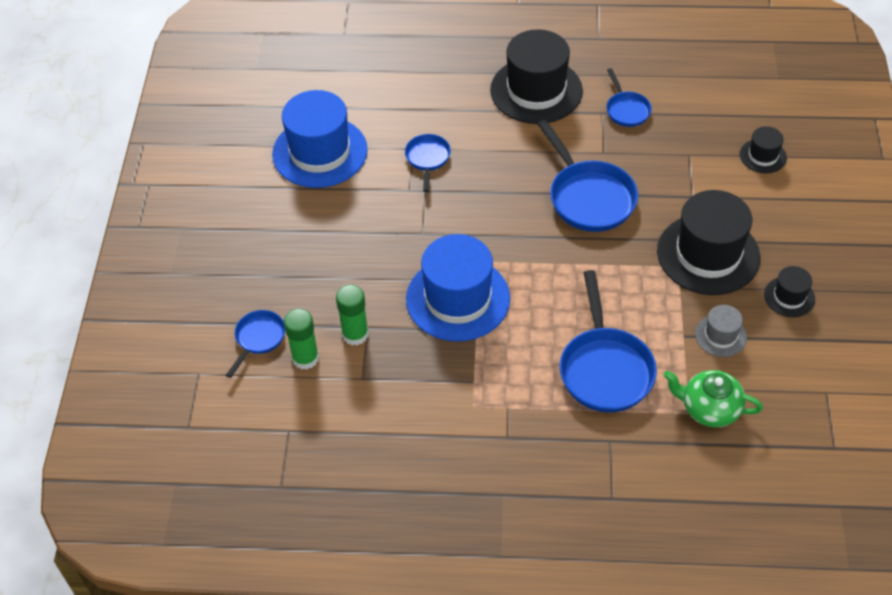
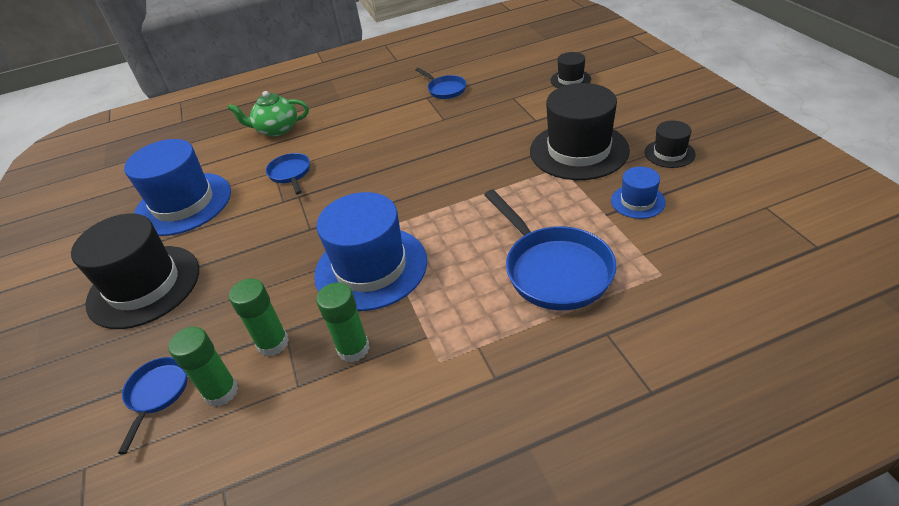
camera: 20 degrees left, 10 degrees down
black hat [490,29,583,124] -> black hat moved to [71,213,199,329]
blue pan [538,120,638,232] -> none
green teapot [664,370,763,427] -> green teapot moved to [228,91,309,137]
grey hat [695,305,747,357] -> blue hat [611,167,666,219]
none -> green glue stick [316,282,370,362]

